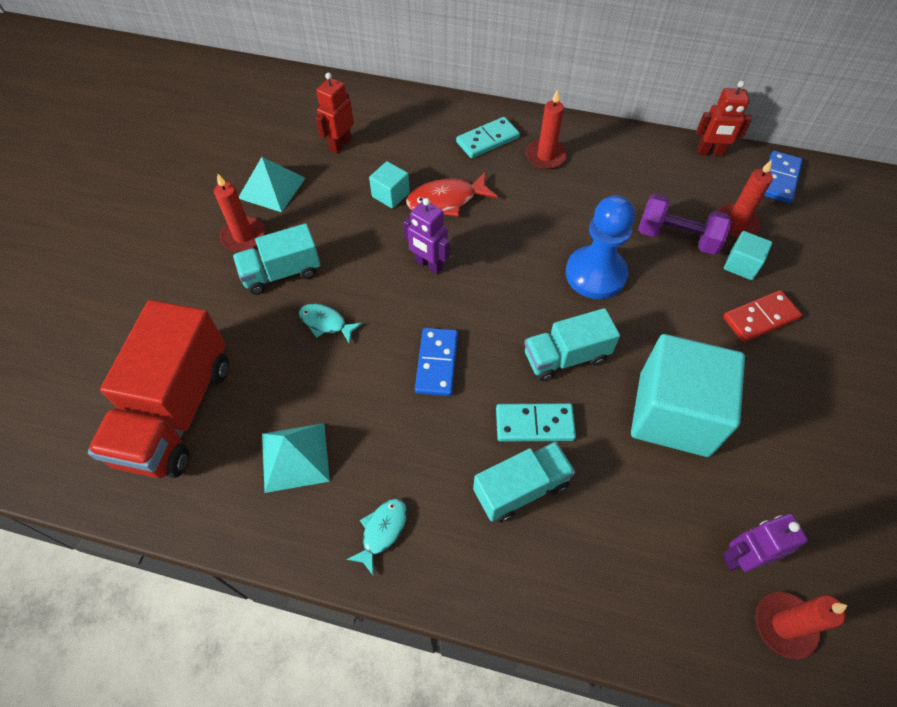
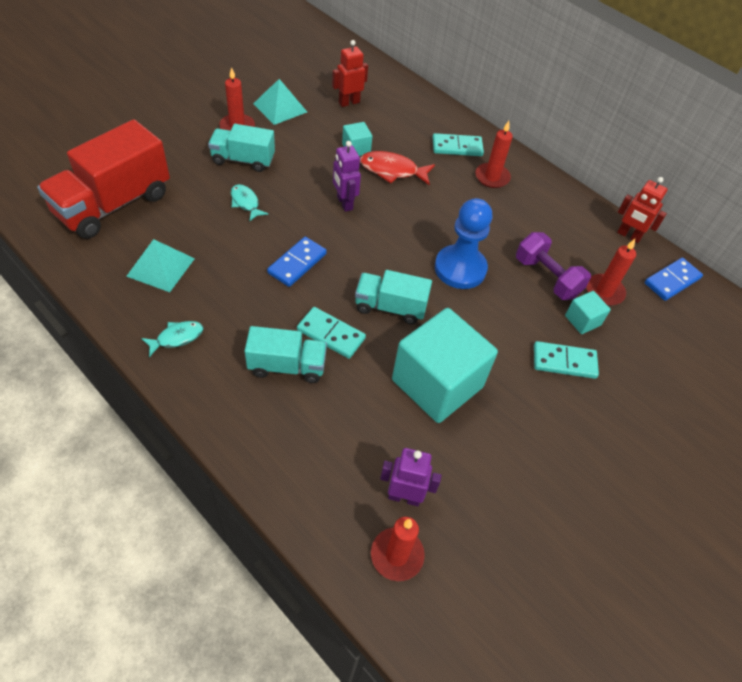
camera: 25 degrees right, 5 degrees down
red domino [723,290,802,342] -> turquoise domino [534,341,599,379]

